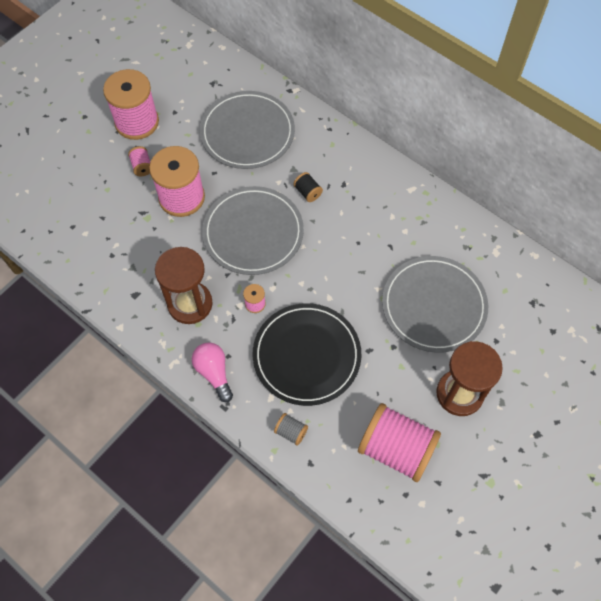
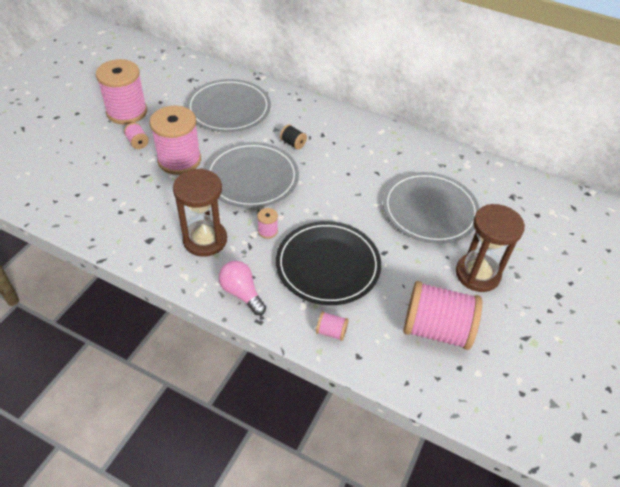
camera: 15 degrees left, 15 degrees down
grey spool [274,413,308,446] -> pink spool [316,311,349,341]

